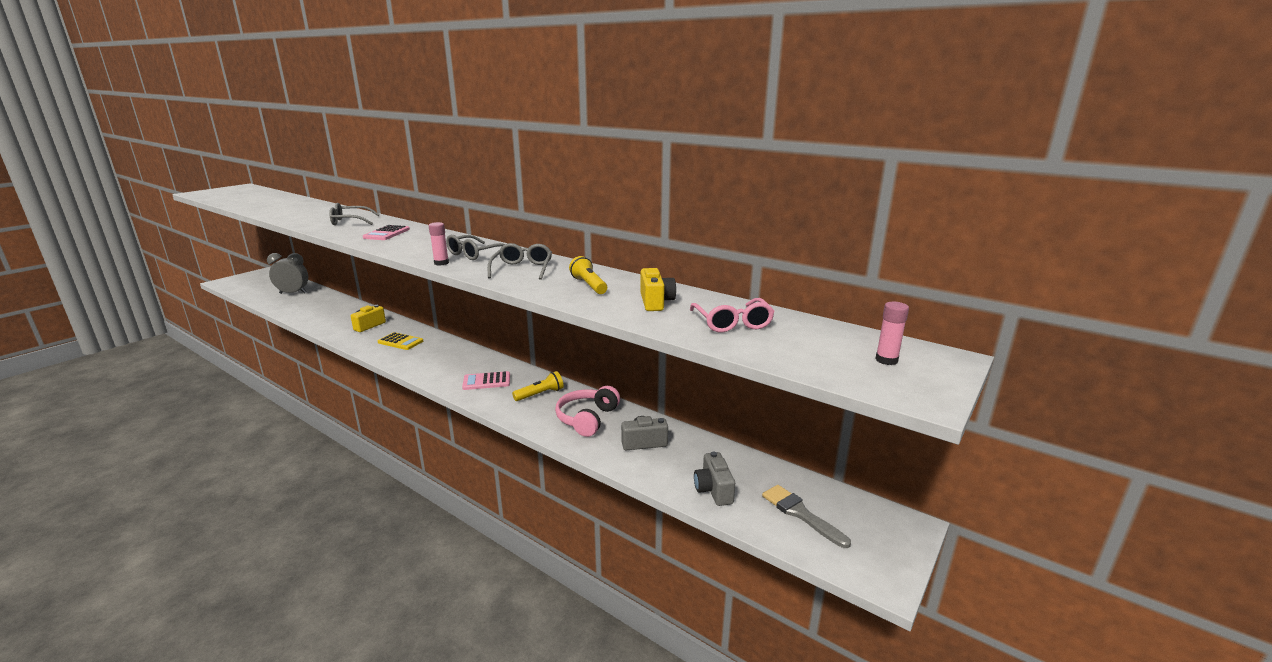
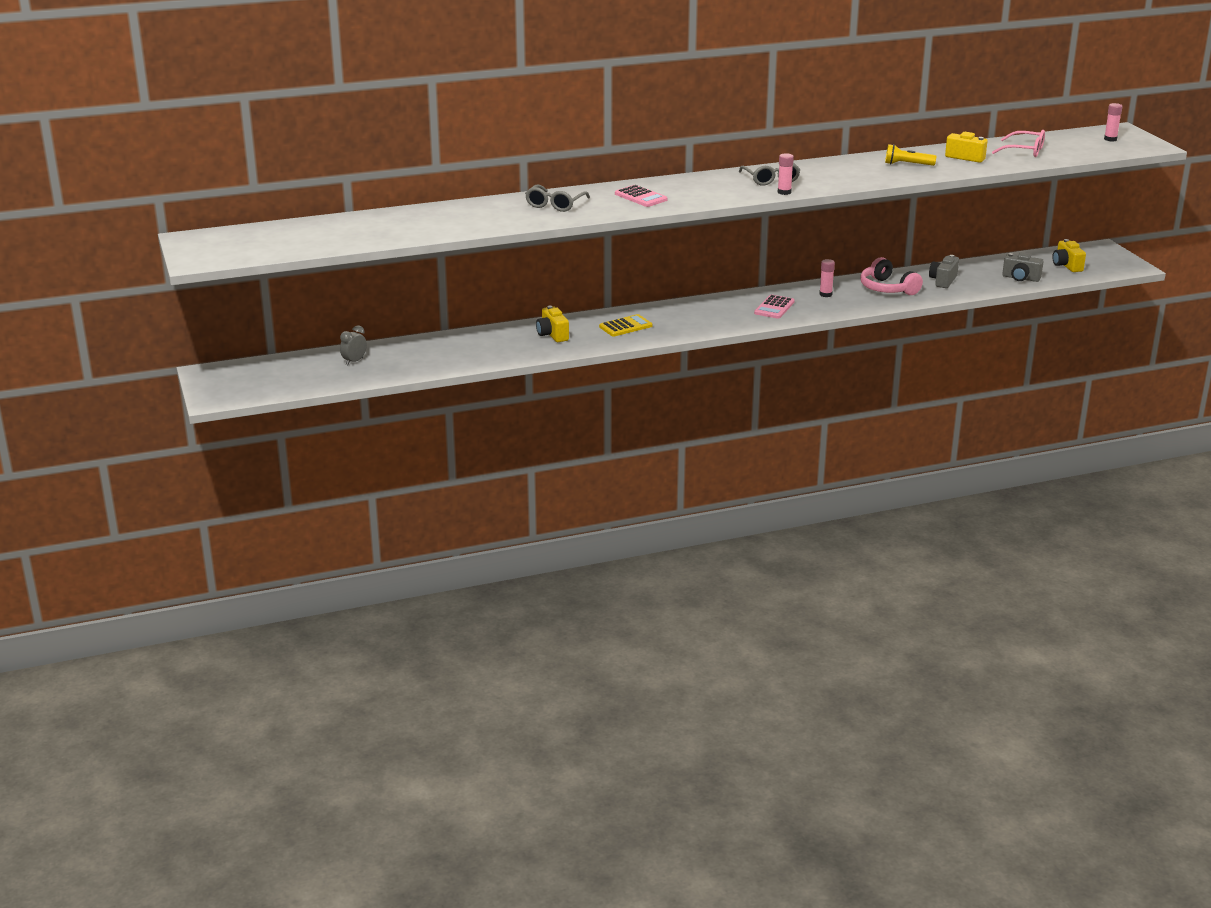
camera: 55 degrees left, 5 degrees up
grey clock [267,253,308,294] -> grey clock [340,325,367,365], size x0.57
grey glasses [488,243,552,280] -> none
yellow flashlight [512,371,564,401] -> pink glue stick [819,259,835,297]
grey brush [762,485,851,548] -> yellow camera [1052,239,1086,272]

